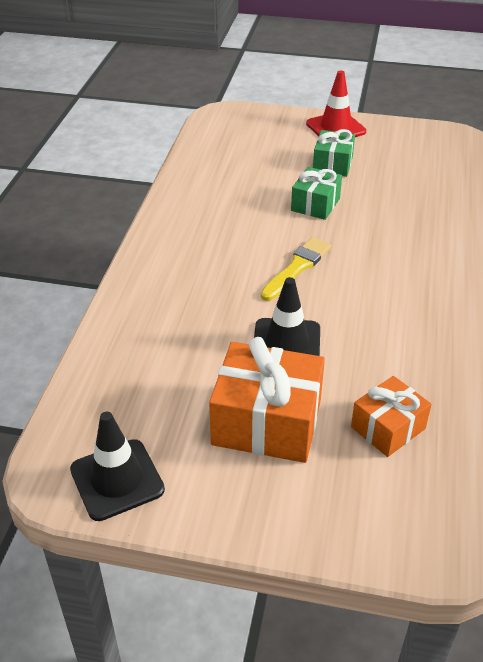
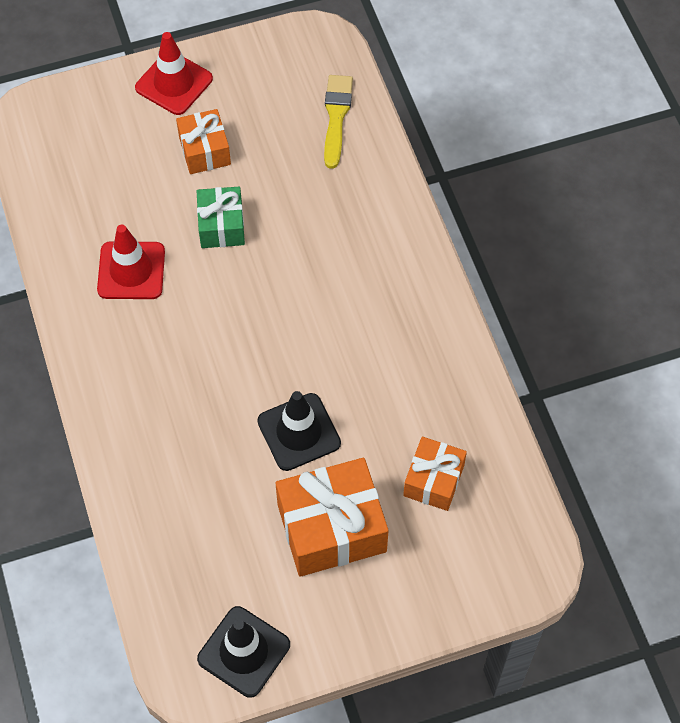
camera: 30 degrees left, 20 degrees up
yellow brush [261,237,331,301] -> yellow brush moved to [324,75,353,169]
green gift [313,129,355,177] -> orange gift [176,109,231,174]
none -> red traffic cone [97,225,165,299]

